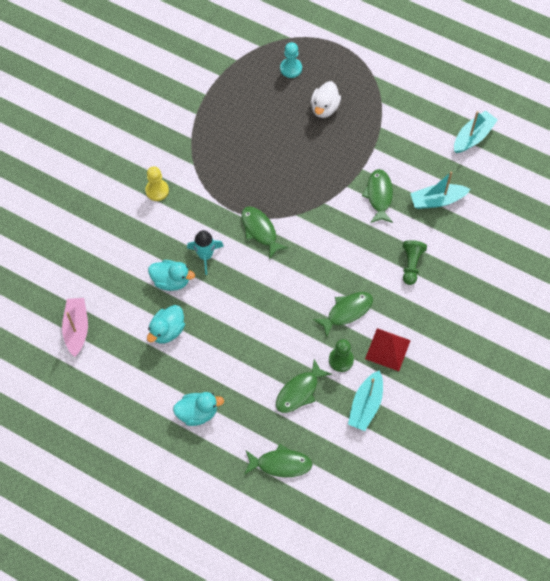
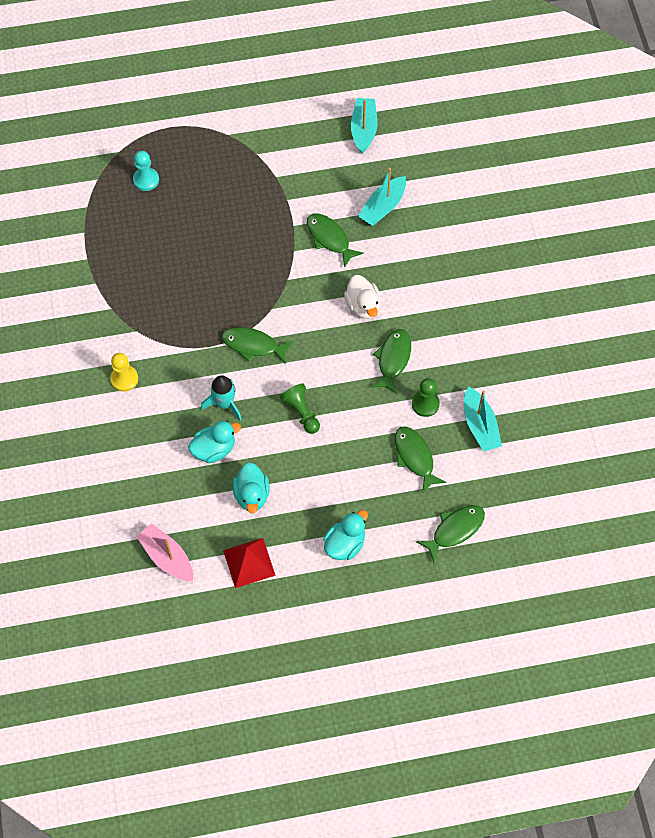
camera: 40 degrees left, 0 degrees up
green fish [276,359,332,413] -> green fish turned 150 degrees clockwise [395,426,446,494]
white duck [311,81,341,118] -> white duck moved to [344,275,381,319]
red pyramid [365,328,411,371] -> red pyramid moved to [223,538,276,588]
green pawn [403,240,427,285] -> green pawn moved to [280,383,320,434]

